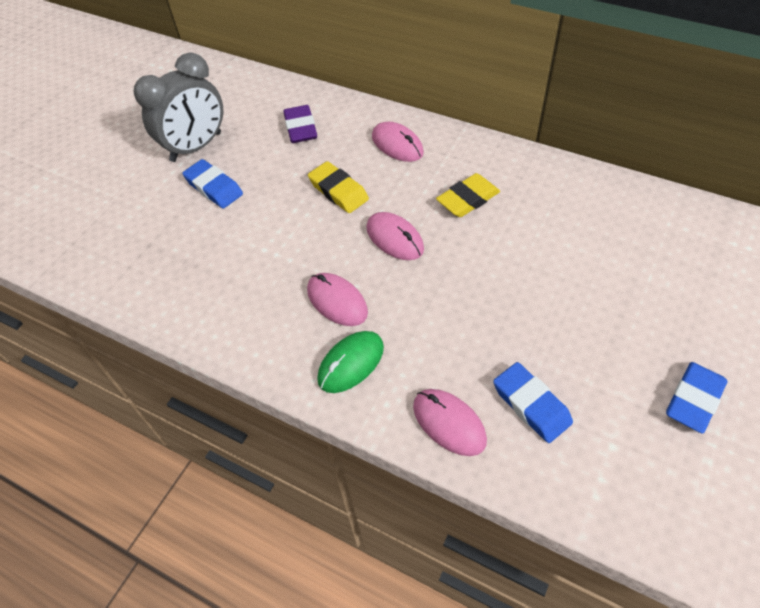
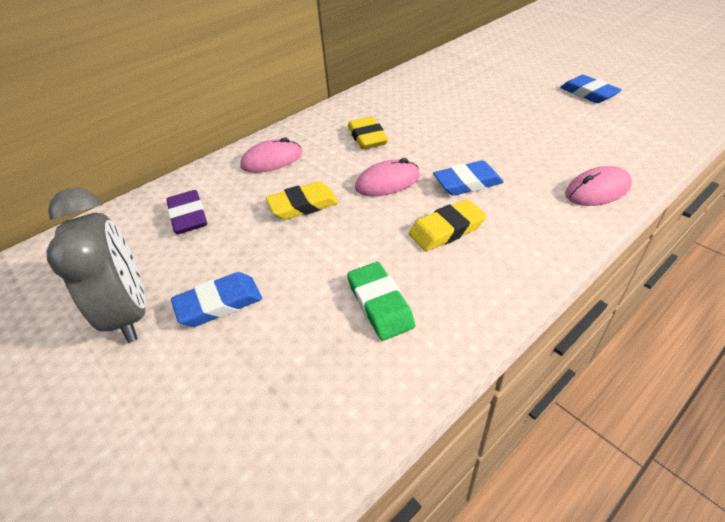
camera: 70 degrees left, 10 degrees down
purple eraser [283,105,317,143] -> purple eraser turned 60 degrees clockwise [166,190,207,234]
pink mouse [307,273,368,326] -> yellow eraser [409,199,487,251]
green mouse [317,331,384,393] -> none
blue eraser [493,362,573,443] -> blue eraser moved to [433,160,504,196]
none -> green eraser [347,262,415,341]

